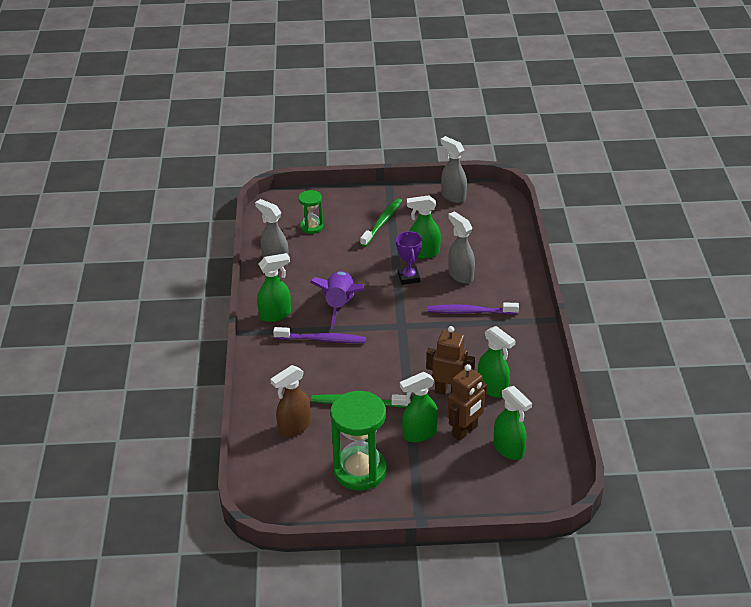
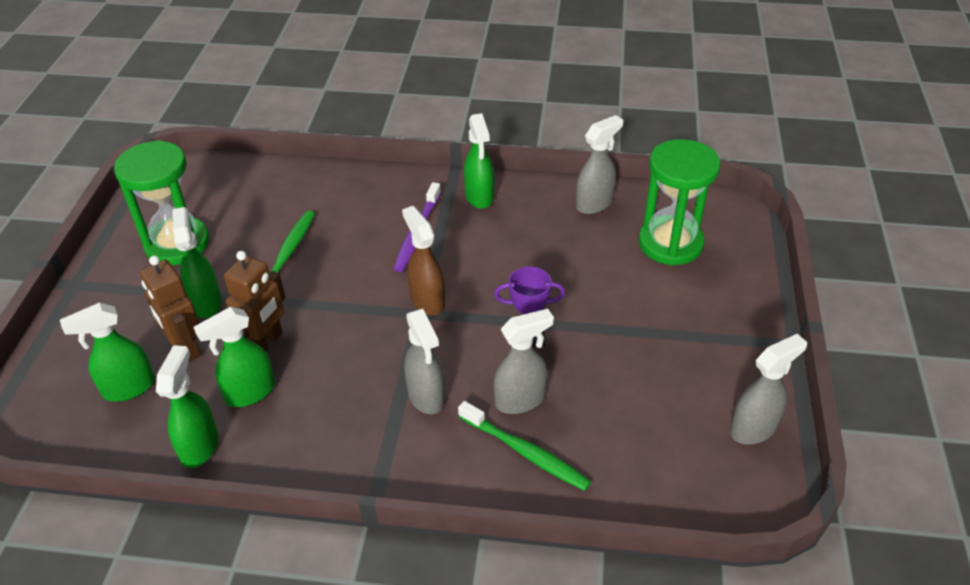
camera: 100 degrees right, 5 degrees up
brown spray bottle [270,365,311,437] -> brown spray bottle moved to [402,206,445,315]
green hourglass [298,190,323,234] -> green hourglass [638,139,720,266], size x1.86
purple rocket [310,271,364,329] -> none
green toothbrush [360,198,402,247] -> green toothbrush moved to [458,401,591,491]
green spray bottle [407,195,441,259] -> green spray bottle moved to [156,345,218,468]
purple toothbrush [428,303,519,315] -> grey spray bottle [404,309,445,414]

